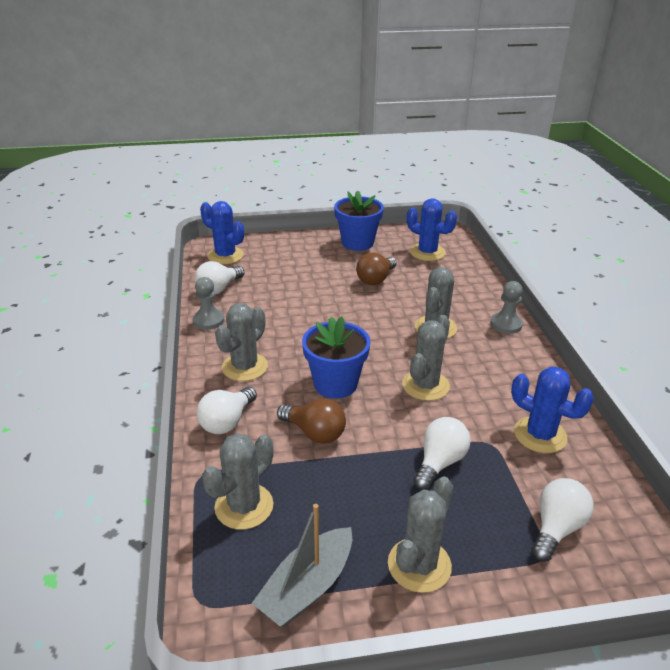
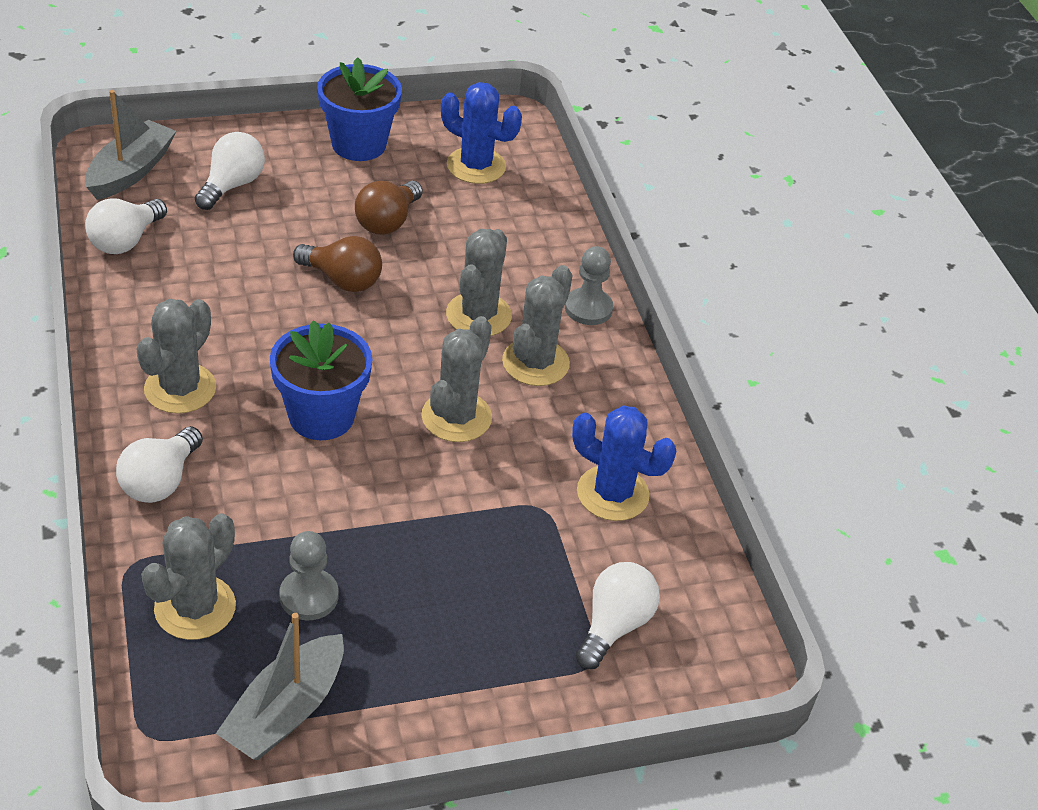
camera: 10 degrees left, 10 degrees up
grey pawn [193,277,224,330] -> grey pawn moved to [280,531,338,620]
blue cactus [200,201,244,264] -> grey boat [85,90,176,200]
brown light bulb [277,398,346,444] -> brown light bulb moved to [293,236,382,292]
grey cactus [388,477,453,593] -> grey cactus moved to [502,265,573,386]
white light bulb [413,417,471,490] -> white light bulb moved to [195,132,265,210]

